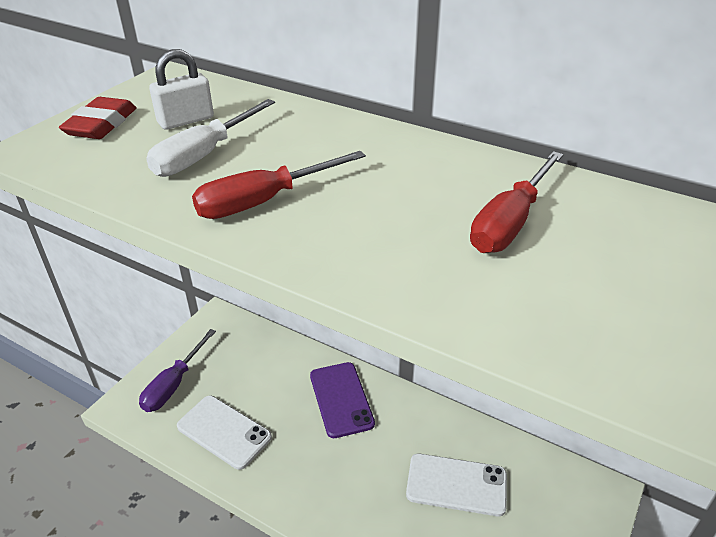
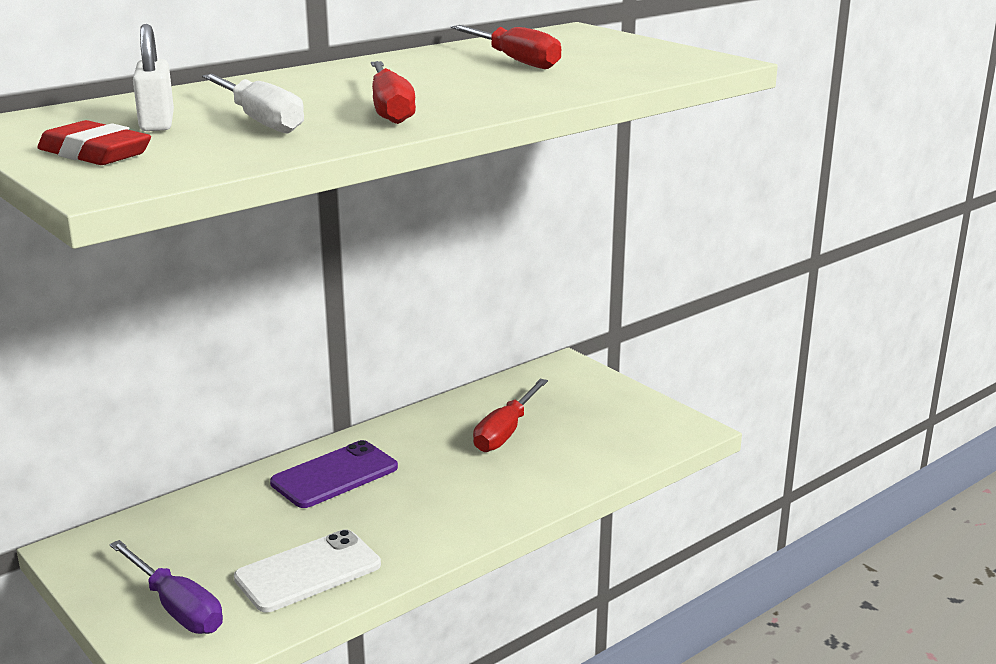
camera: 70 degrees left, 15 degrees down
purple phone [310,362,375,438] -> purple phone turned 45 degrees counterclockwise [270,440,398,508]
white phone [406,453,507,516] -> red screwdriver [473,379,548,452]

